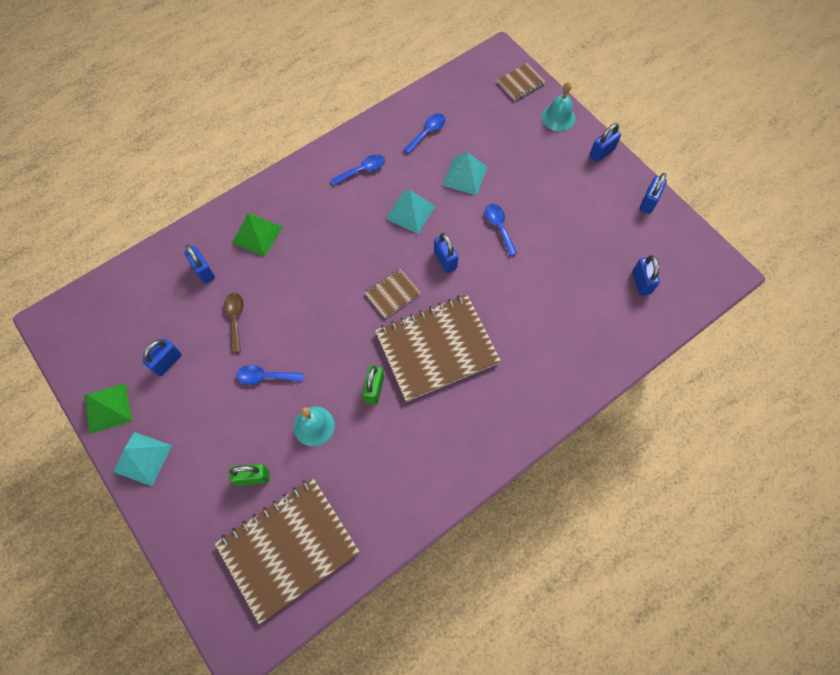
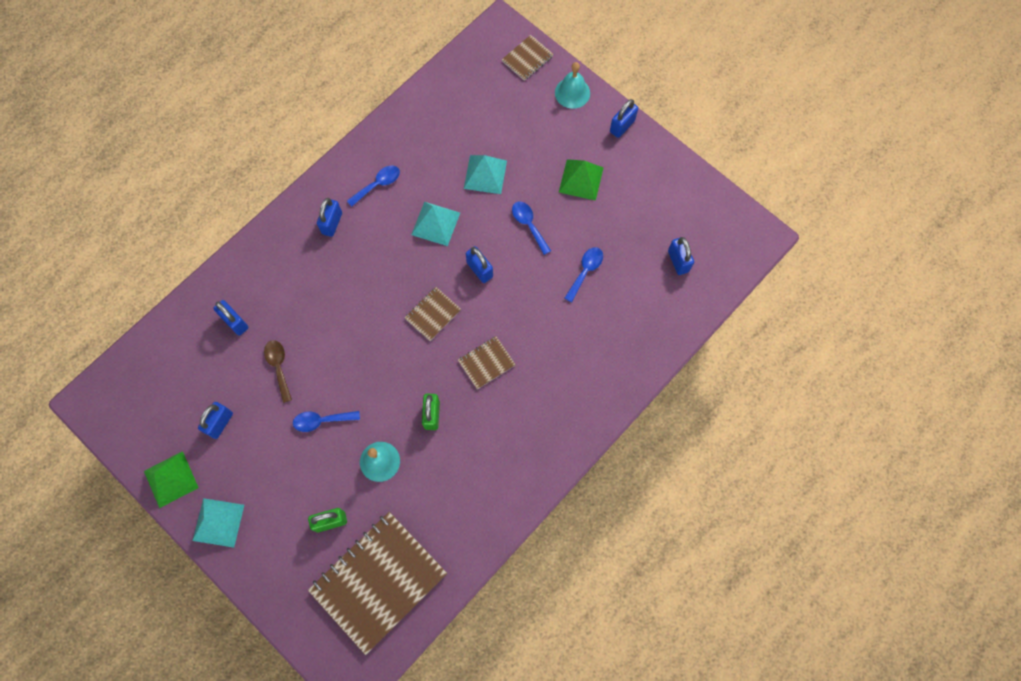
camera: 10 degrees left, 5 degrees up
green pyramid [232,213,283,257] -> green pyramid moved to [559,159,604,201]
brown notebook [375,294,501,402] -> brown notebook [458,336,516,389], size x0.45
blue spoon [404,114,446,154] -> blue spoon moved to [565,247,603,302]
blue padlock [640,173,667,214] -> blue padlock moved to [317,198,342,237]

